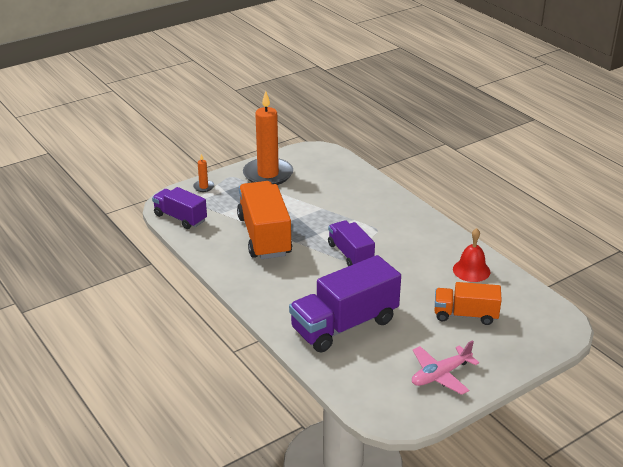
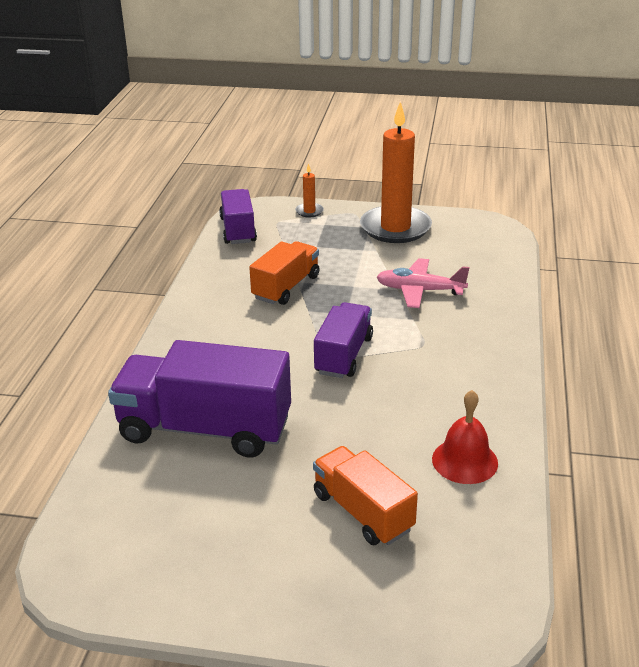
camera: 45 degrees right, 0 degrees up
orange truck [237,181,292,259] -> orange truck [249,241,320,305], size x0.60
pink plane [412,340,479,395] -> pink plane moved to [377,258,469,308]

